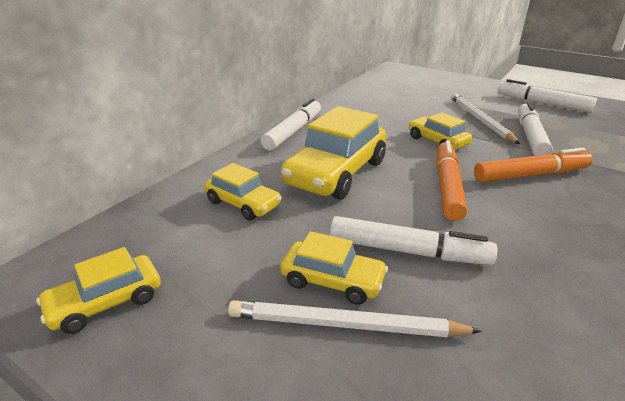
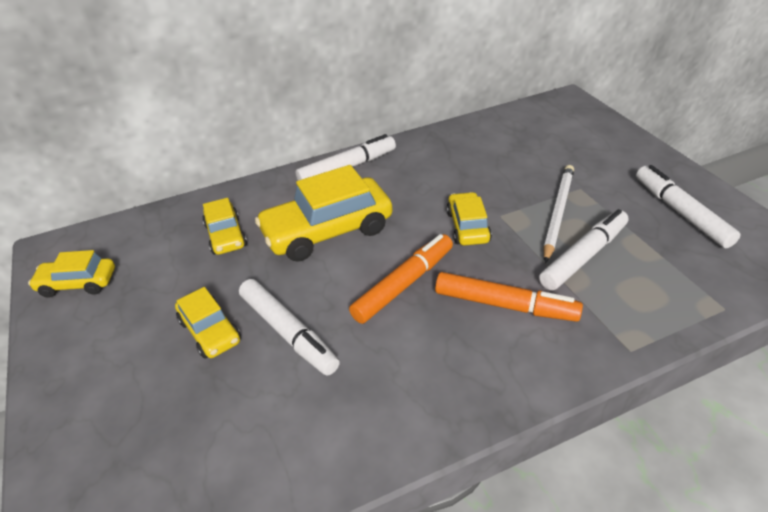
camera: 35 degrees right, 10 degrees up
white pencil [228,300,482,337] -> none

